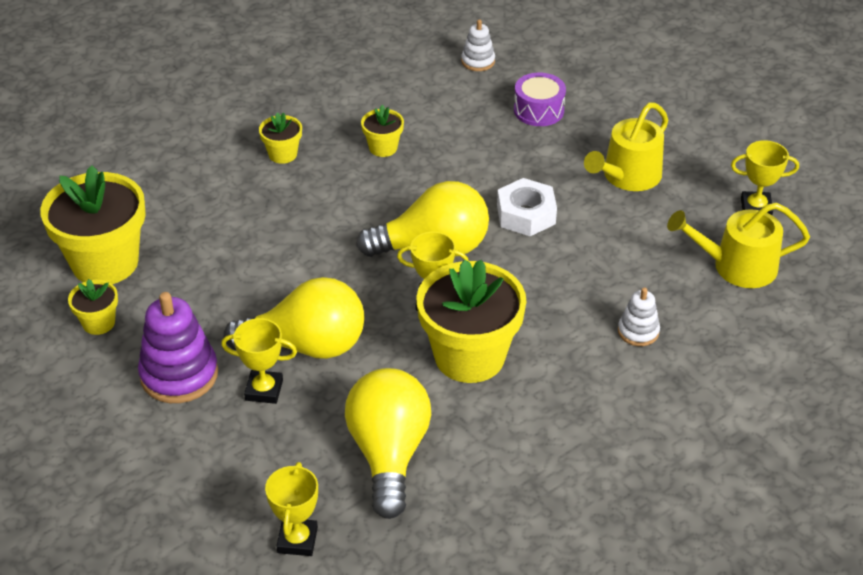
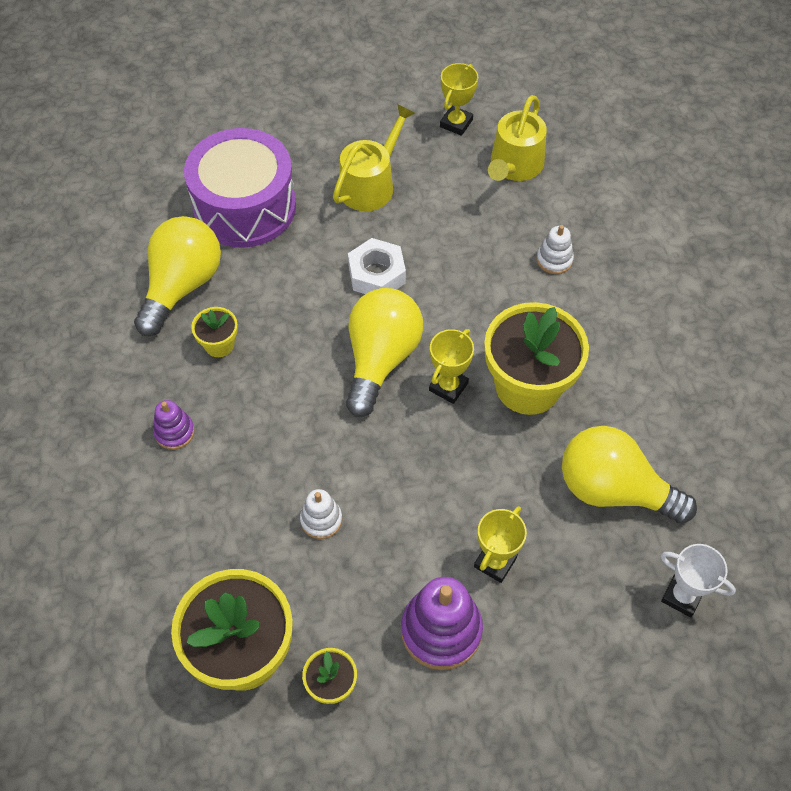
camera: 65 degrees left, 15 degrees up
yellow light bulb [223,277,364,359] -> yellow light bulb moved to [134,216,221,336]
yellow flower pot [259,113,302,164] -> purple stacking toy [153,400,195,450]
yellow trophy [265,462,318,556] -> white trophy [661,544,736,617]
white stacking toy [461,19,495,71] -> white stacking toy moved to [300,489,342,539]
purple drum [514,73,566,126] -> purple drum [184,128,296,248], size x2.03
yellow watering can [584,103,668,191] -> yellow watering can turned 120 degrees counterclockwise [333,104,415,211]

